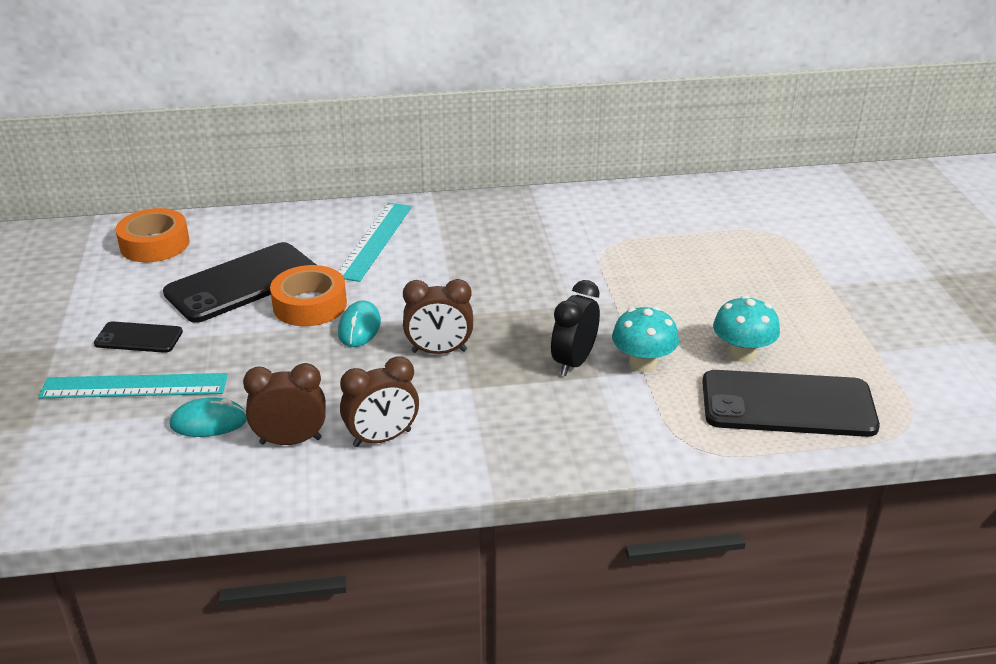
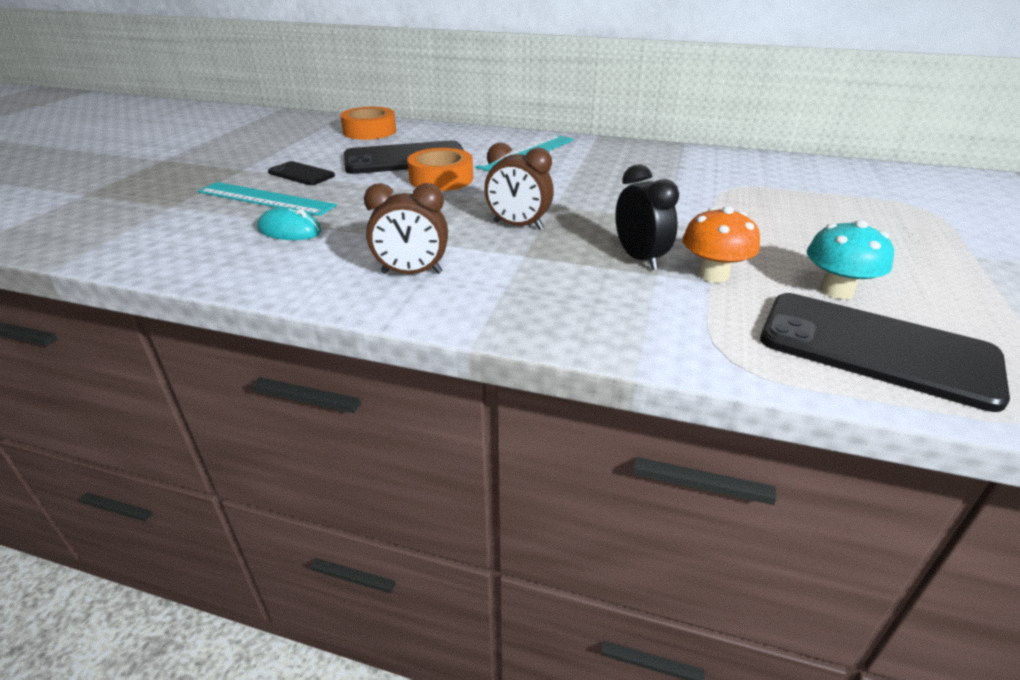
camera: 25 degrees right, 0 degrees up
brown clock [243,363,326,445] -> none
turquoise mouse [338,300,381,347] -> none
black clock [551,280,600,376] -> black clock turned 105 degrees clockwise [615,164,679,270]
turquoise mushroom [612,306,679,372] -> orange mushroom [682,206,760,283]

